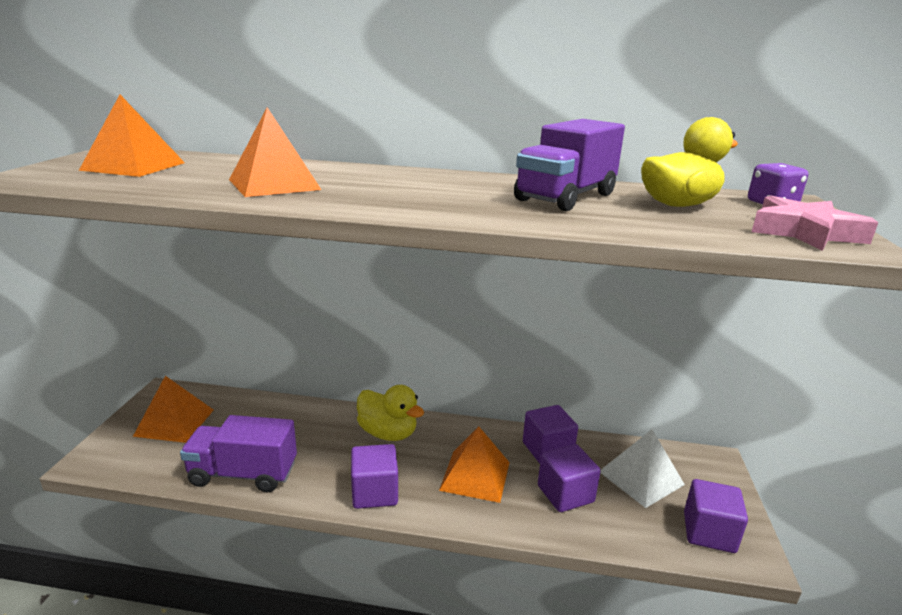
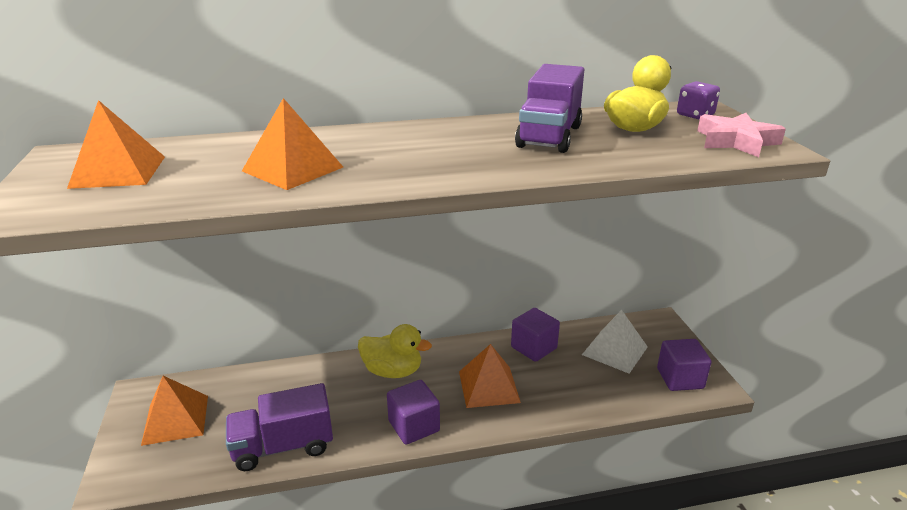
camera: 20 degrees left, 5 degrees up
purple cube [538,444,601,512] -> none

